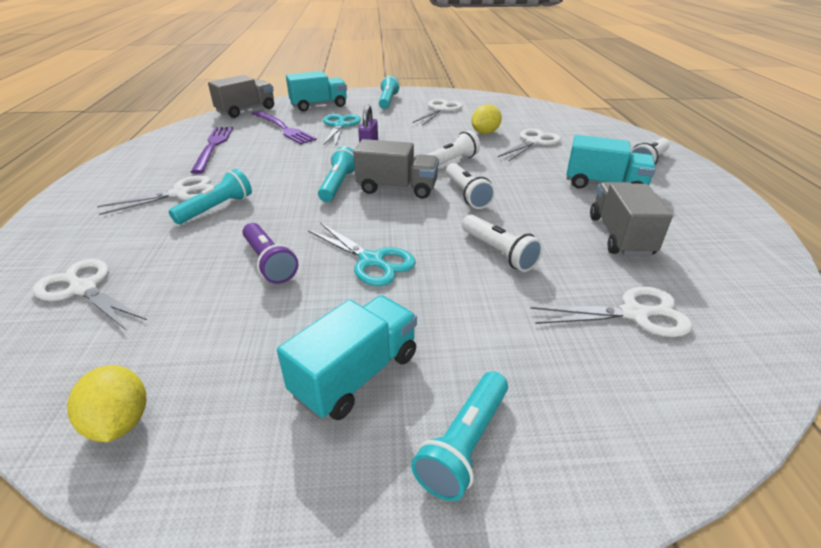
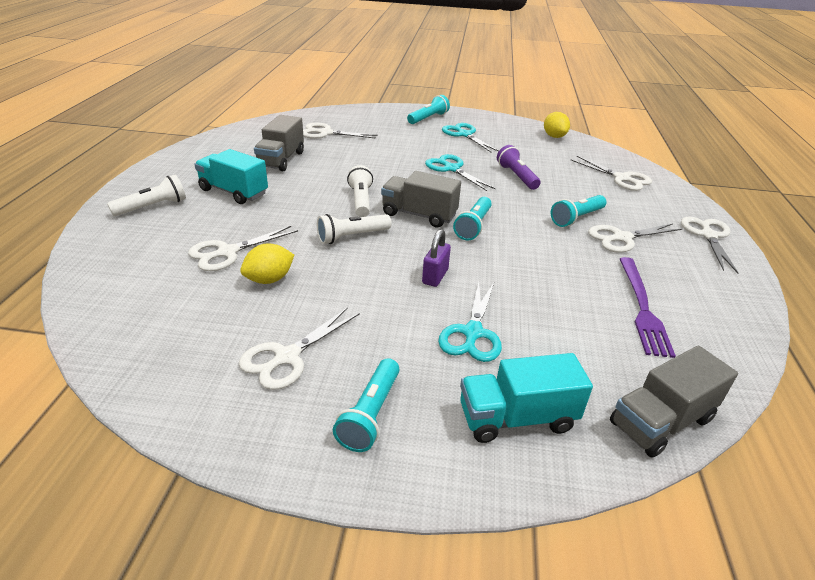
camera: 170 degrees left, 0 degrees up
purple fork [252,110,317,145] -> none
turquoise truck [277,295,417,420] -> turquoise scissors [442,123,499,153]
white flashlight [462,215,543,272] -> none
none -> white scissors [681,217,739,274]

